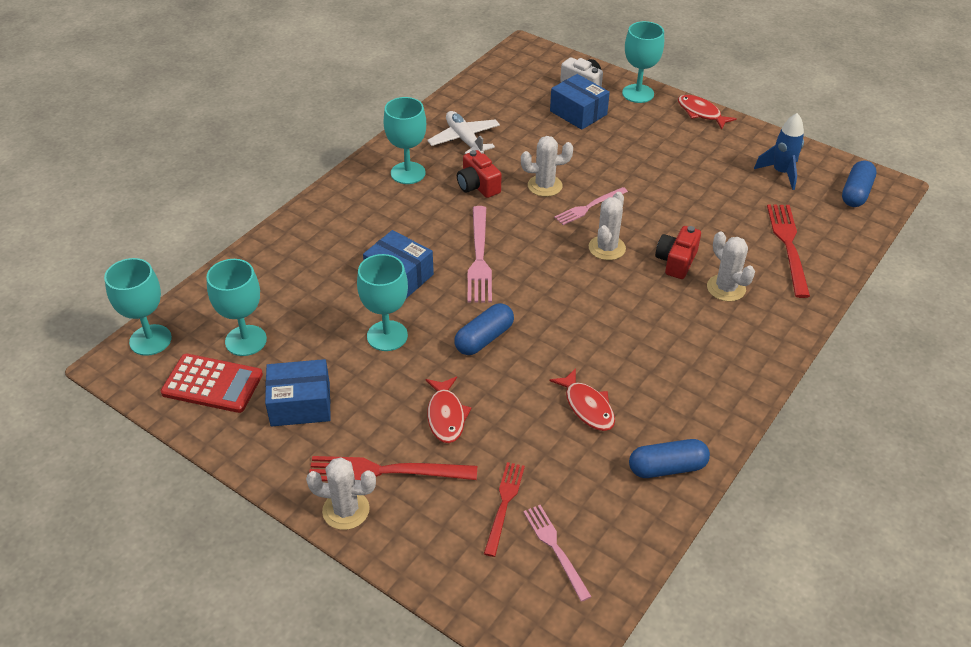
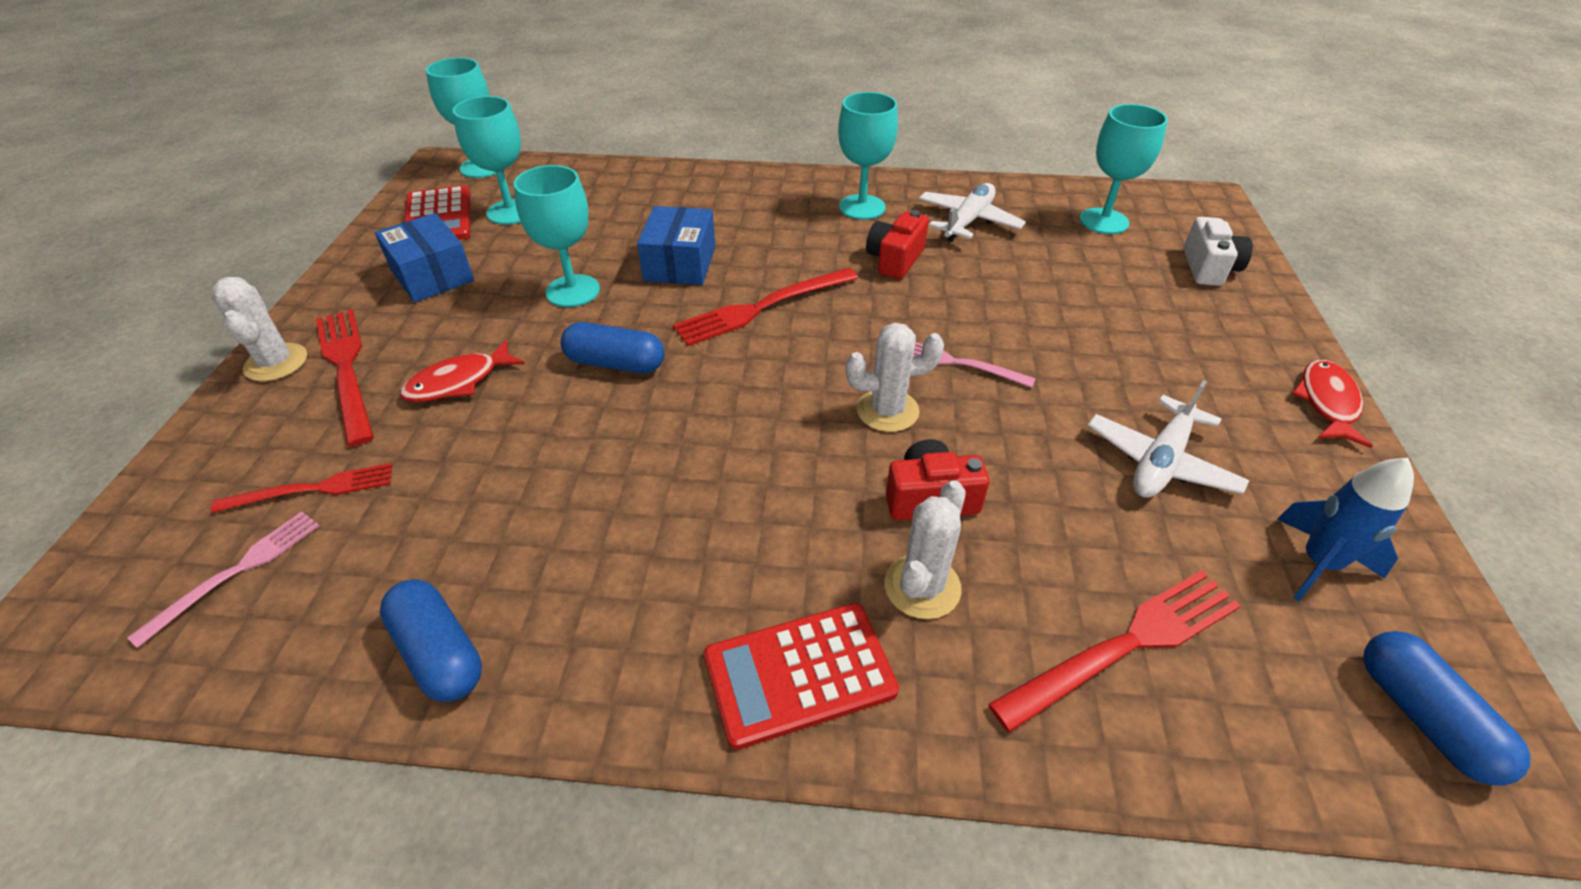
camera: 60 degrees right, 0 degrees up
pink fork [468,206,492,303] -> red fork [673,268,858,346]
white cactus [521,136,573,197] -> none
red fish [549,368,615,431] -> none
blue box [550,74,610,130] -> none
turquoise goblet [622,21,664,103] -> turquoise goblet moved to [1079,104,1168,234]
blue capsule [842,160,877,207] -> blue capsule turned 75 degrees clockwise [1363,631,1531,786]
none -> red calculator [704,603,899,750]
none -> white plane [1088,380,1250,498]

